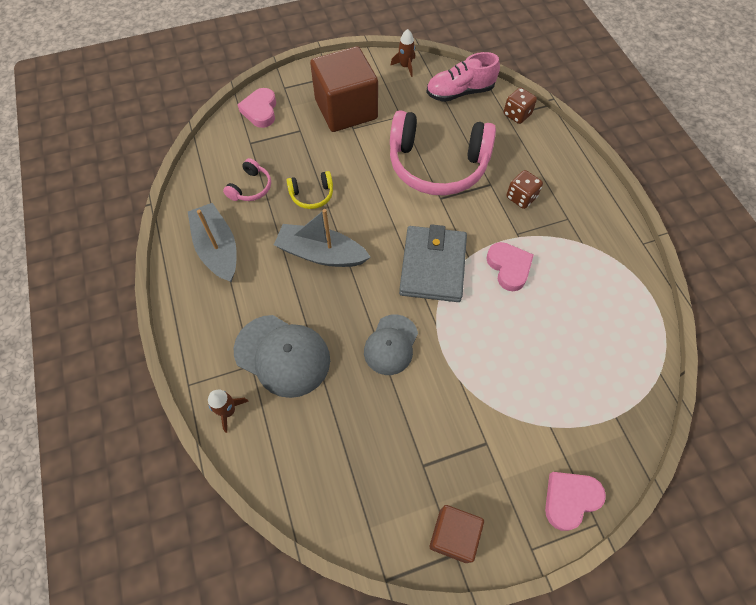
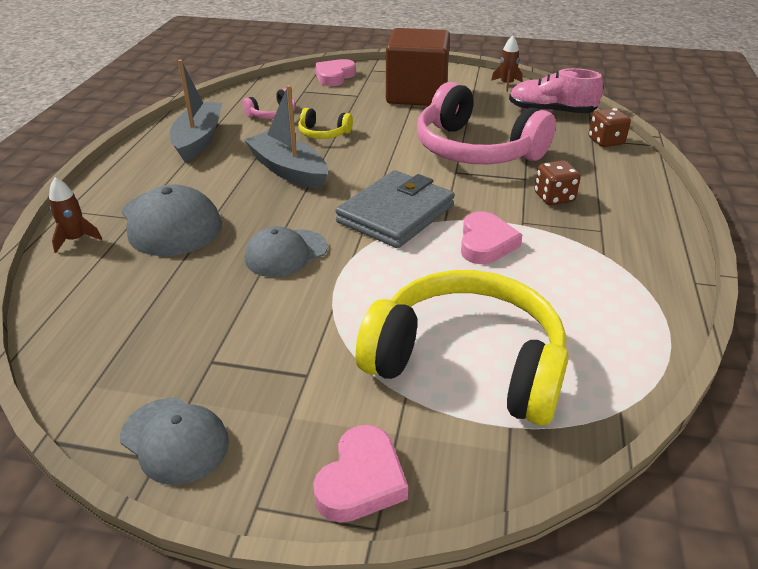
camera: 30 degrees right, 25 degrees down
brown cube [430,505,484,563] -> grey cap [120,398,229,485]
pink heart [545,472,606,531] -> pink heart turned 120 degrees clockwise [313,425,408,523]
none -> yellow headphones [356,270,569,426]

